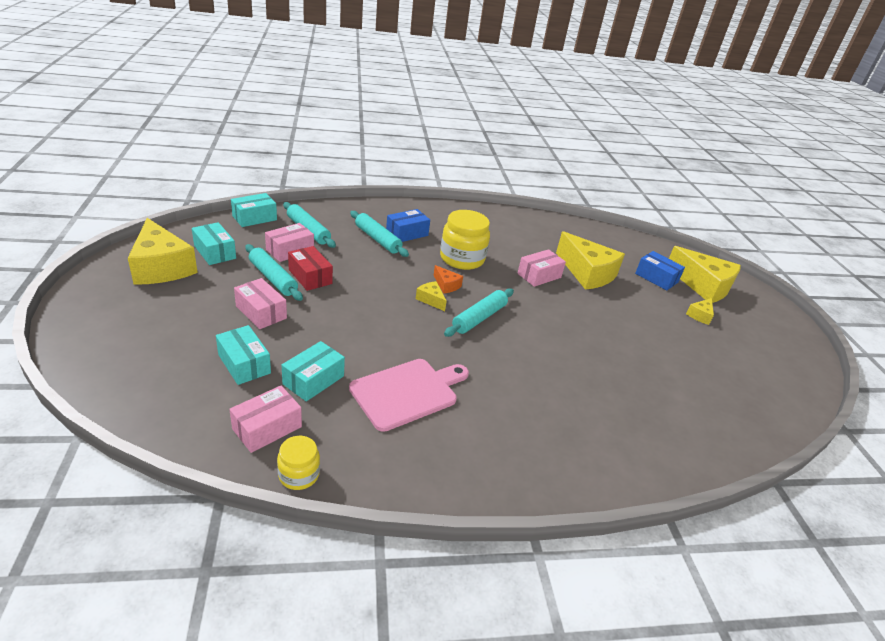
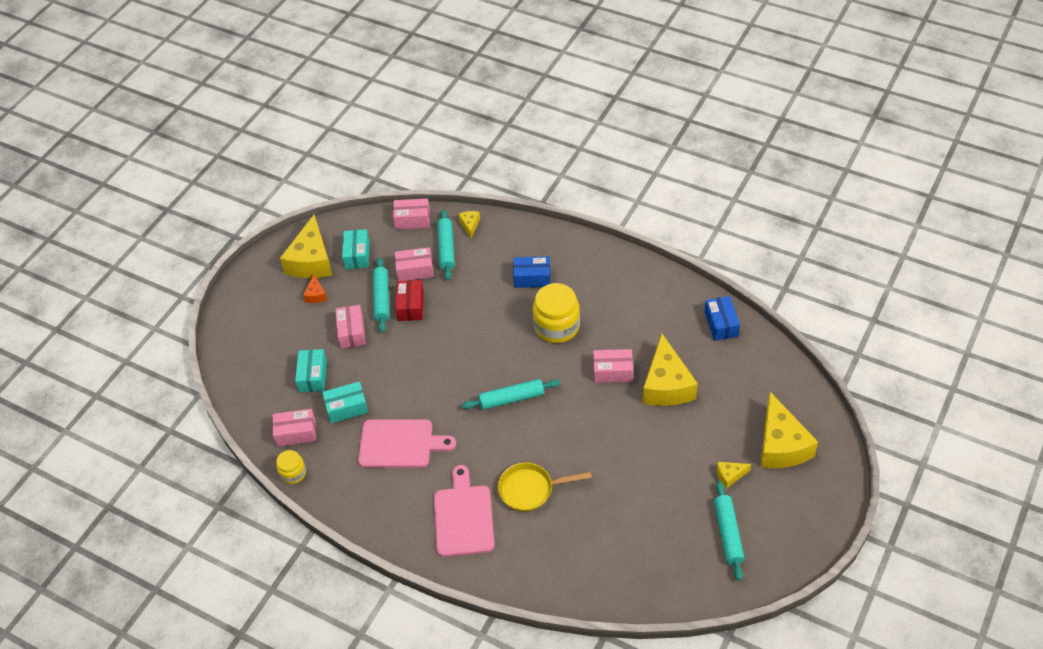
camera: 45 degrees right, 15 degrees up
turquoise box [231,193,277,227] -> pink box [393,198,430,229]
turquoise rolling pin [350,211,409,257] -> turquoise rolling pin moved to [714,481,745,581]
yellow cheese [416,281,447,311] -> yellow cheese moved to [458,211,480,238]
orange cheese [433,265,463,294] -> orange cheese moved to [303,274,327,303]
blue box [635,251,685,290] -> blue box moved to [704,296,740,341]
none -> pink cutting board [434,465,495,557]
none -> yellow pan [498,462,592,512]

